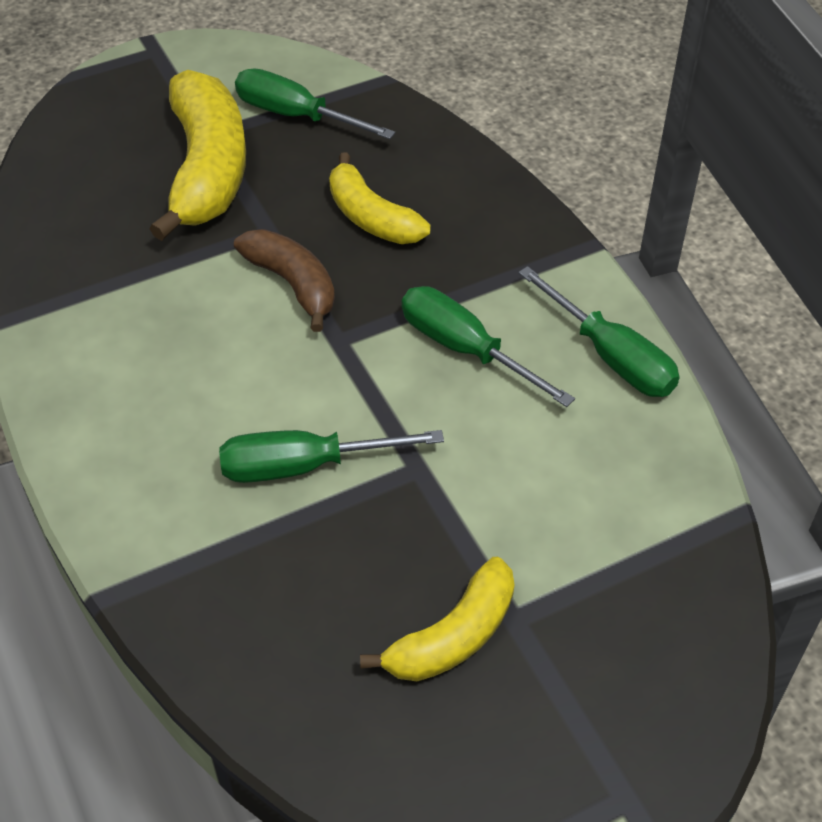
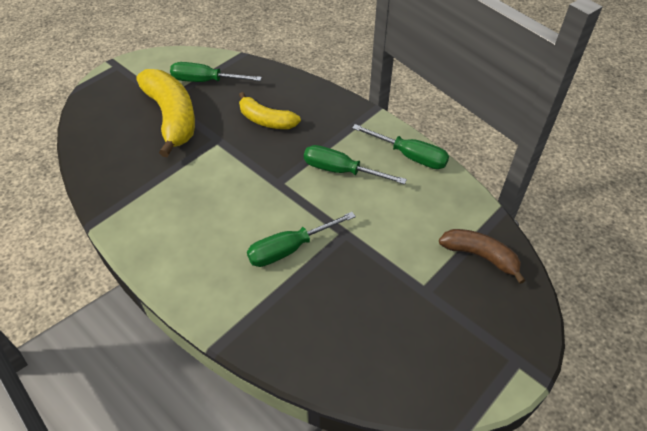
camera: 20 degrees left, 0 degrees up
brown banana [234,229,335,332] -> brown banana moved to [439,229,526,284]
yellow banana [360,557,515,681] -> none

